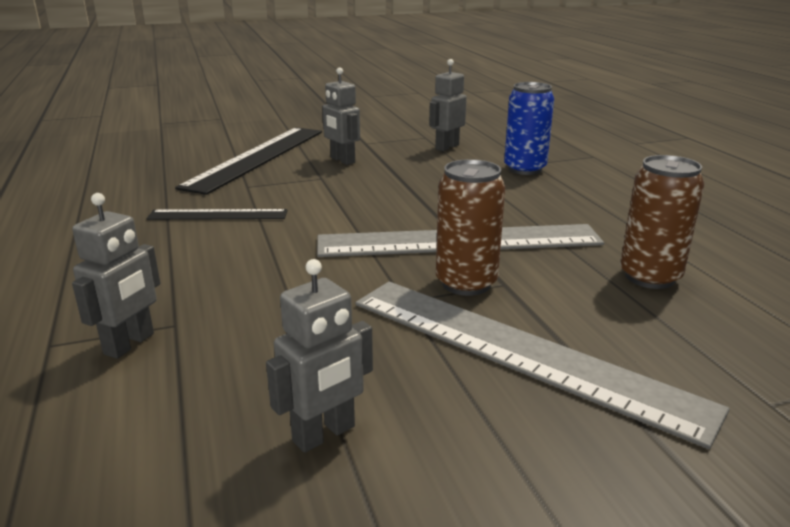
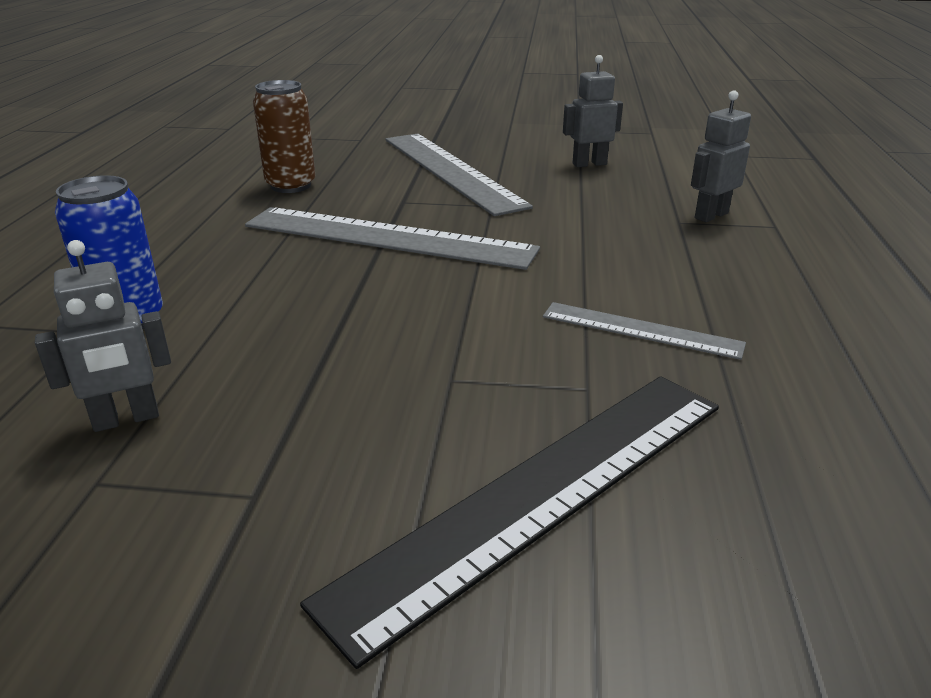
camera: 155 degrees left, 5 degrees up
black ruler [147,209,288,220] -> grey ruler [543,302,746,360]
grey robot [322,67,360,165] -> none
brown can [436,159,505,296] -> none

